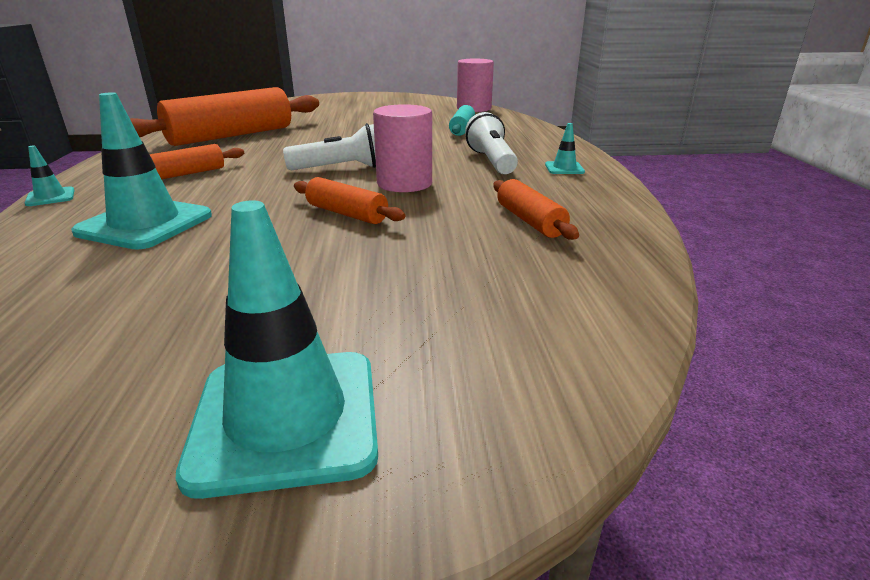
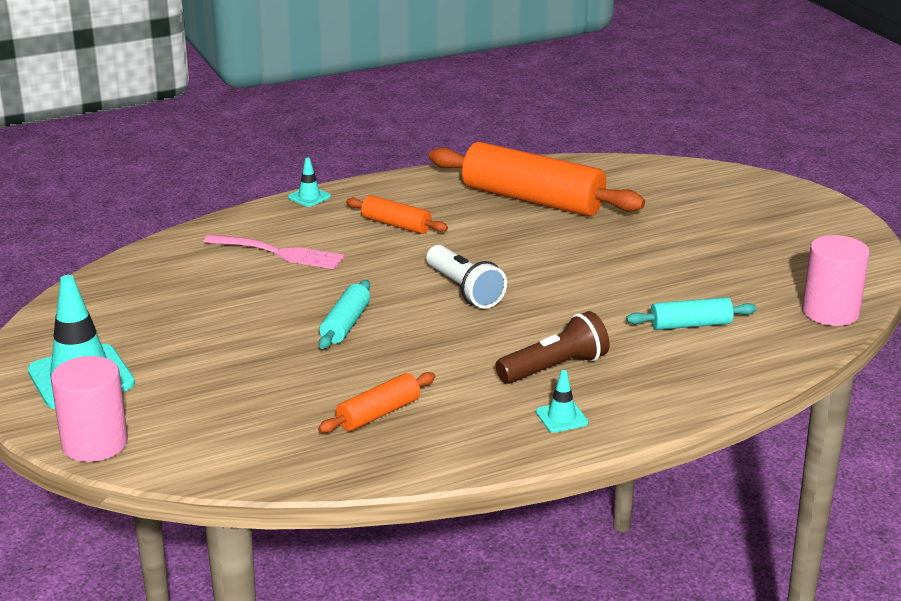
camera: 70 degrees right, 0 degrees up
turquoise traffic cone [71,92,212,250] -> pink fork [204,234,345,269]
orange rolling pin [294,177,405,224] -> turquoise rolling pin [319,280,370,349]
pink cylinder [373,104,432,192] -> pink cylinder moved to [51,356,128,462]
white flashlight [465,112,518,174] -> brown flashlight [496,311,610,384]

